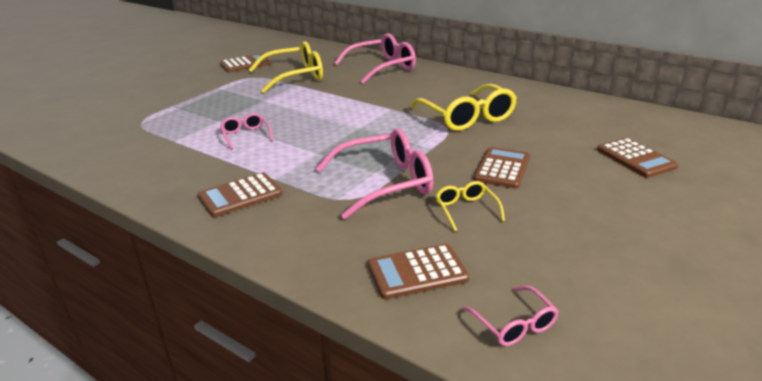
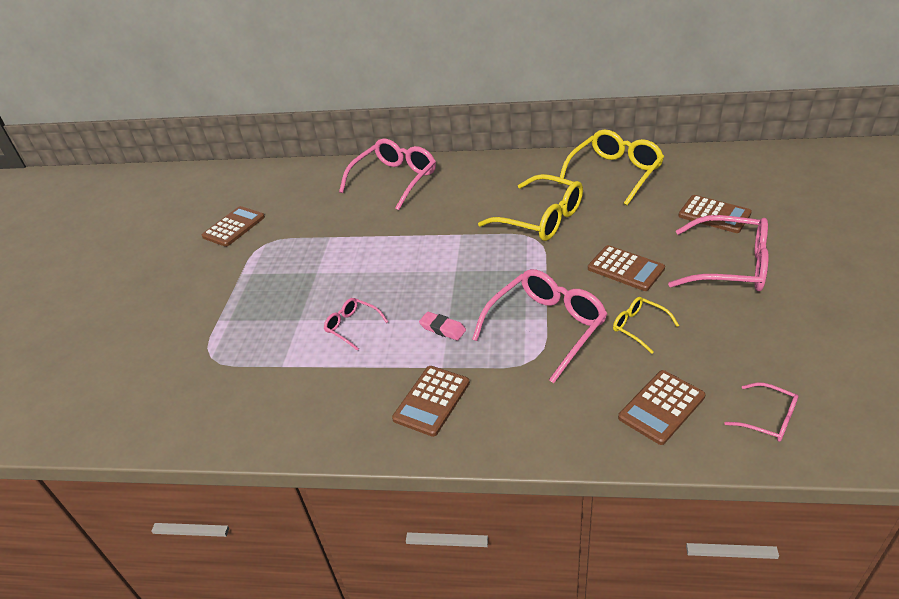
camera: 25 degrees left, 10 degrees up
yellow glasses [249,41,323,93] -> yellow glasses moved to [558,129,664,205]
brown calculator [474,147,530,189] -> brown calculator turned 135 degrees clockwise [588,245,665,291]
none -> pink eraser [419,312,466,340]
none -> pink glasses [668,215,769,291]

